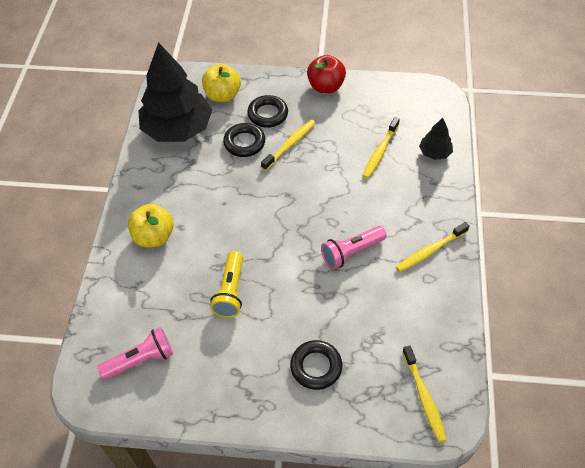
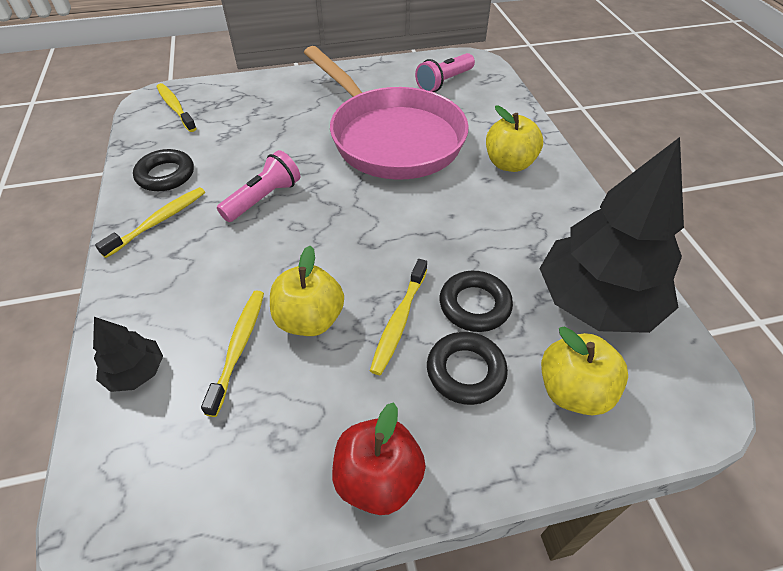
camera: 160 degrees right, 5 degrees down
yellow flashlight [210,251,243,318] -> pink pan [304,46,469,180]
black ring [290,340,342,390] -> black ring moved to [133,149,194,191]
none -> yellow apple [270,246,344,336]

